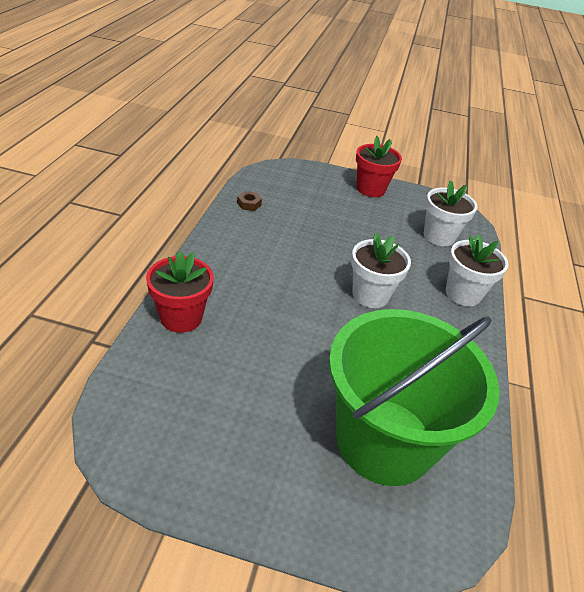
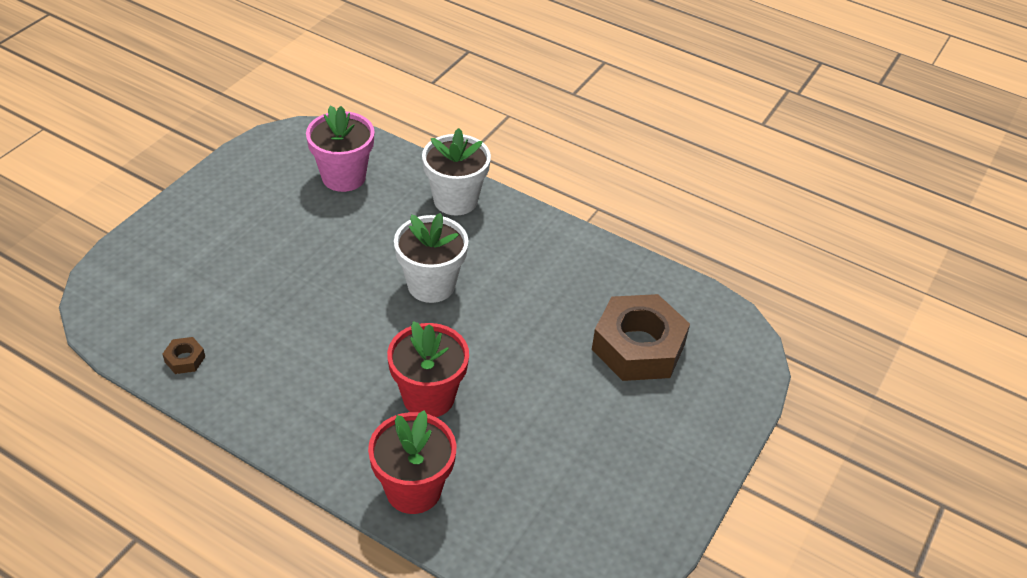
camera: 70 degrees left, 5 degrees up
green bucket [329,309,500,486] -> brown nut [592,294,690,381]
red flower pot [356,136,402,197] -> red flower pot moved to [387,321,469,417]
white flower pot [424,180,477,246] -> pink flower pot [306,105,375,192]

